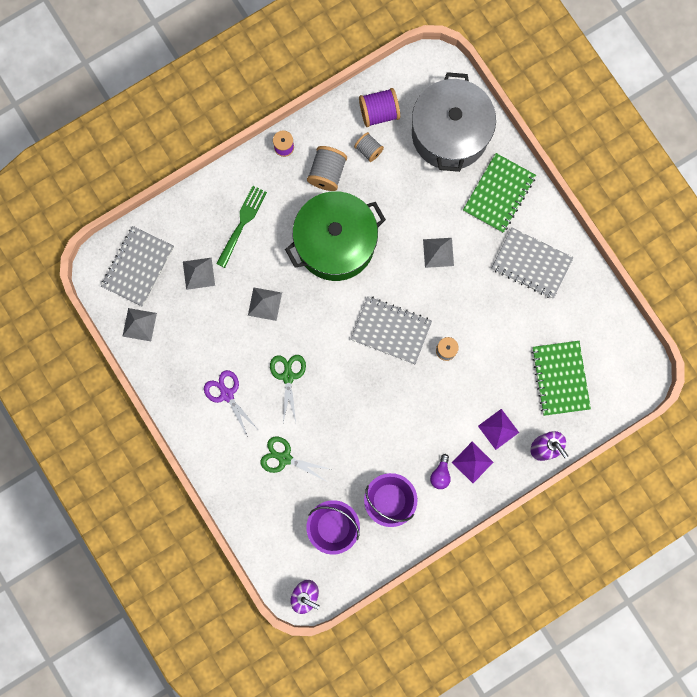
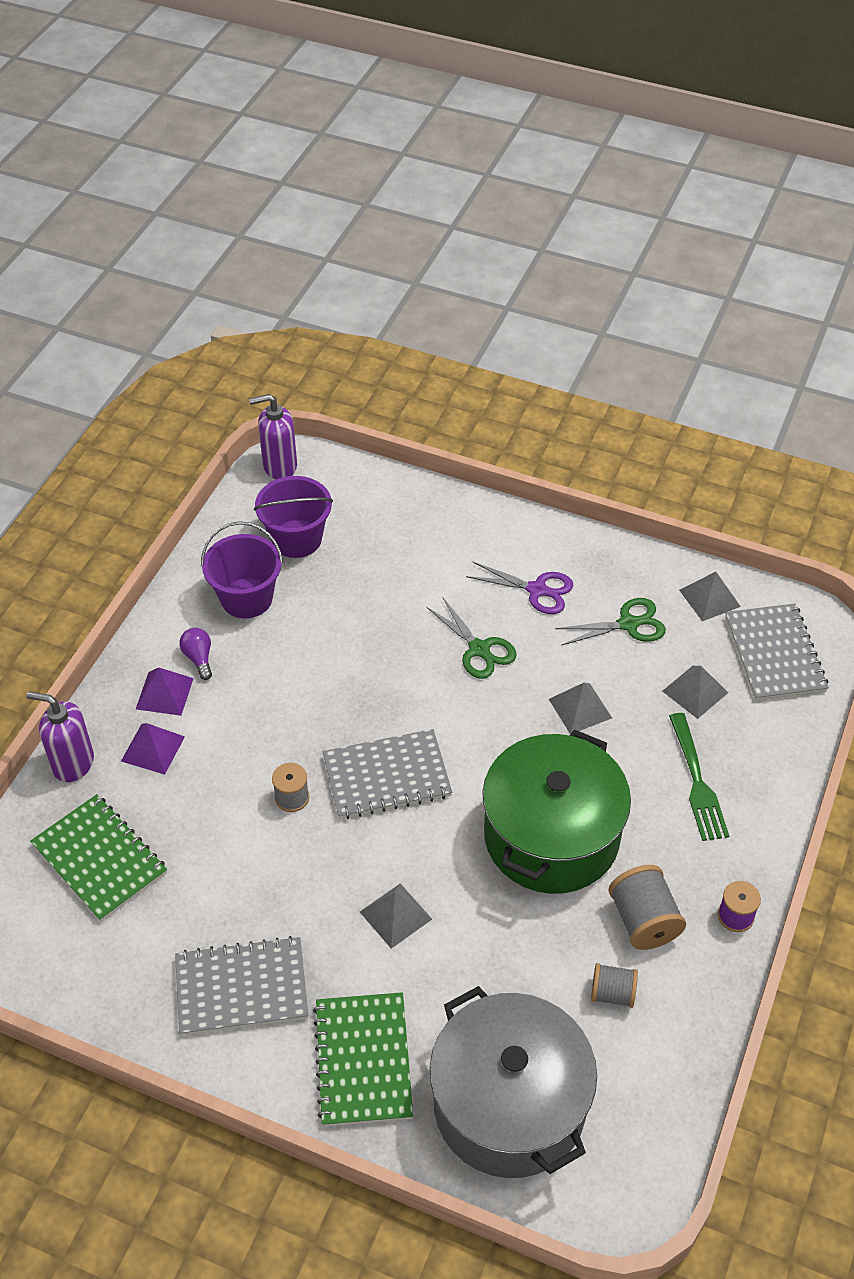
camera: 145 degrees right, 30 degrees down
green scissors [260,437,329,481] -> green scissors moved to [555,598,666,645]
purple spool [359,88,400,127] -> none

